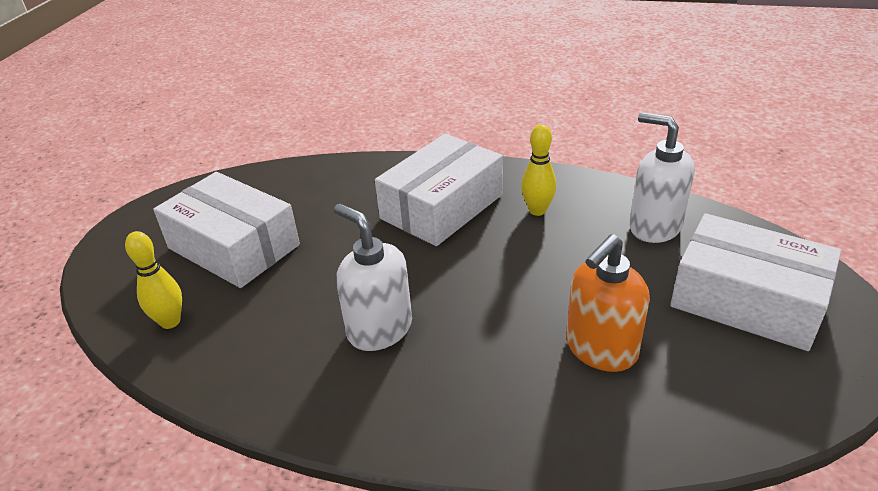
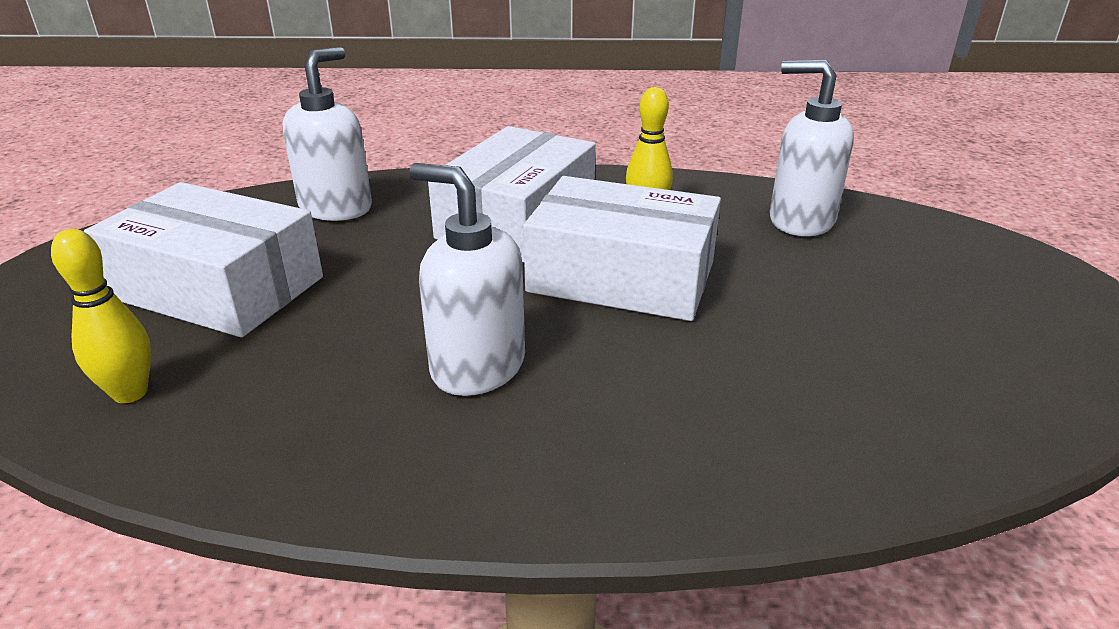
camera: 15 degrees left, 5 degrees down
orange soap dispenser [566,234,650,372] -> none
white box [670,213,841,351] -> white box moved to [523,176,721,321]
none -> white soap dispenser [283,47,372,221]

